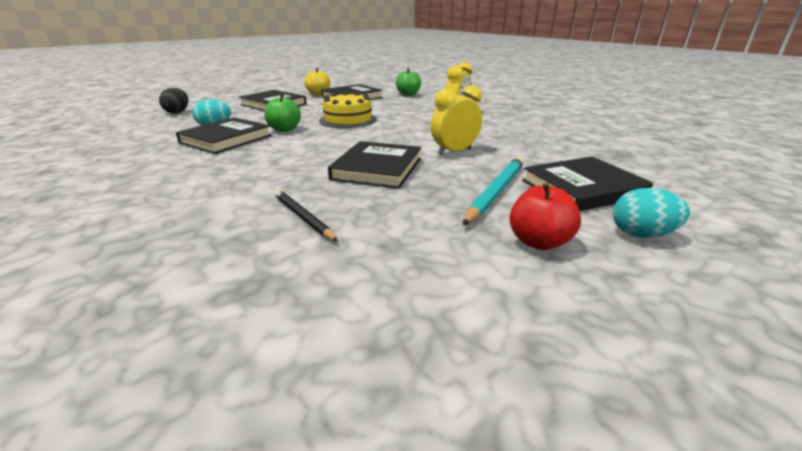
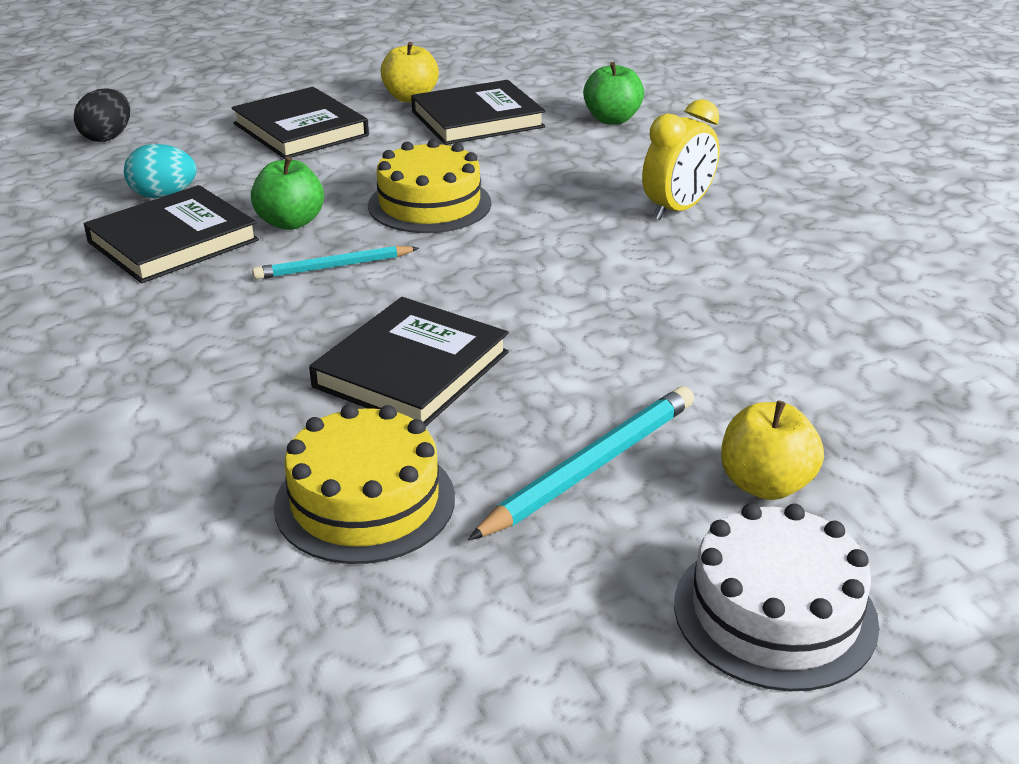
camera: 15 degrees right, 5 degrees up
black pencil [274,190,338,242] -> none
yellow clock [431,85,482,155] -> none
red apple [510,183,581,250] -> none
black book [522,157,653,211] -> yellow apple [721,401,824,500]
turquoise egg [613,188,690,238] -> white cake [674,503,879,691]
none -> turquoise pencil [252,246,419,280]
none -> yellow cake [274,404,455,564]

